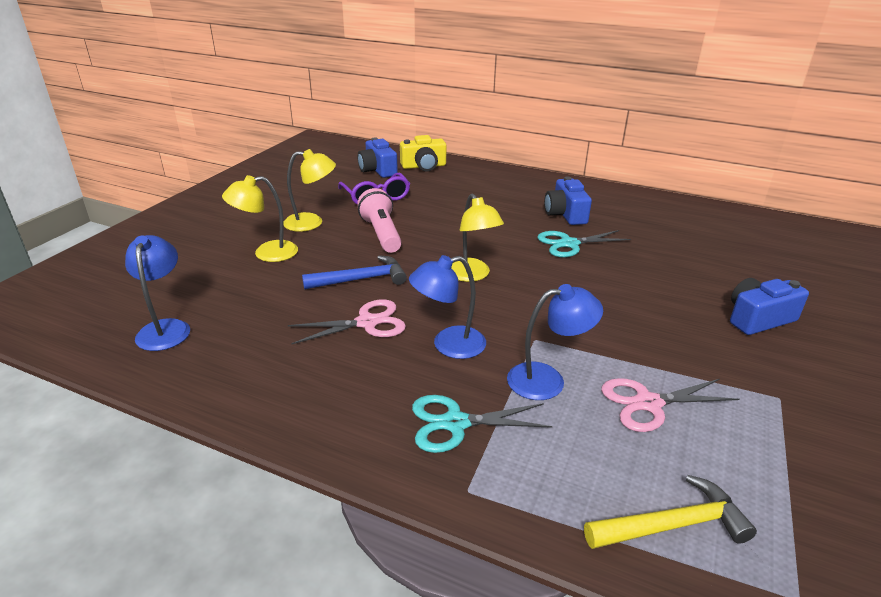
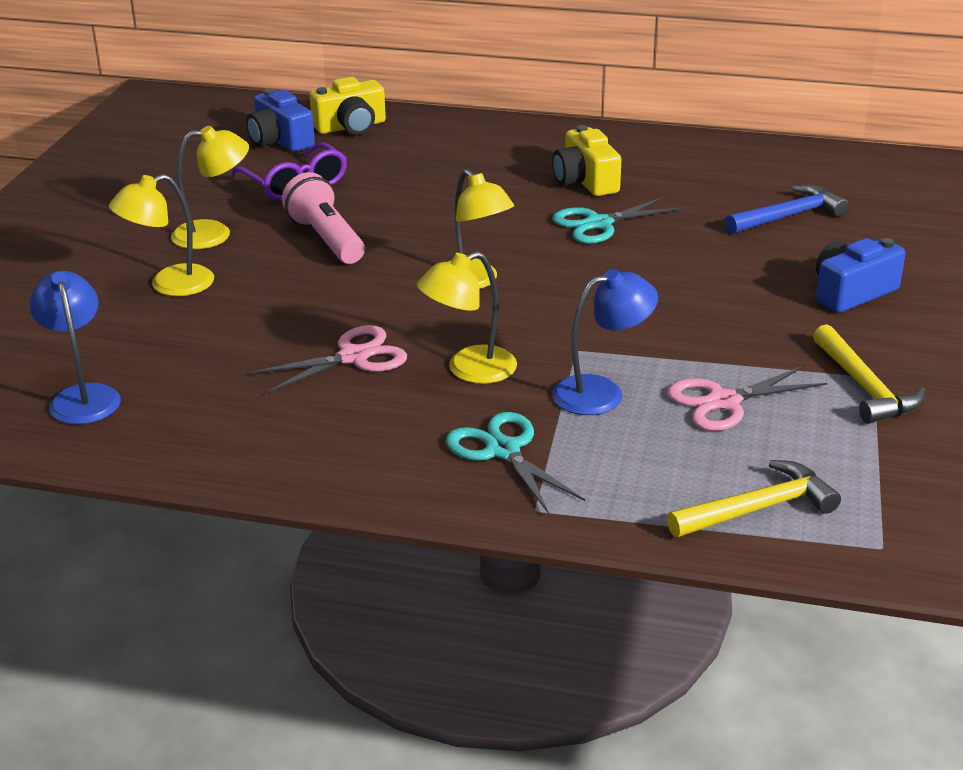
camera: 10 degrees left, 0 degrees up
blue hammer [302,255,407,290] -> blue hammer moved to [725,185,849,234]
blue lamp [409,255,486,359] -> yellow lamp [417,251,517,384]
turquoise scissors [412,395,553,453] -> turquoise scissors turned 75 degrees clockwise [446,412,585,514]
blue camera [544,176,592,225] -> yellow camera [552,125,621,196]
none -> yellow hammer [813,324,926,424]

